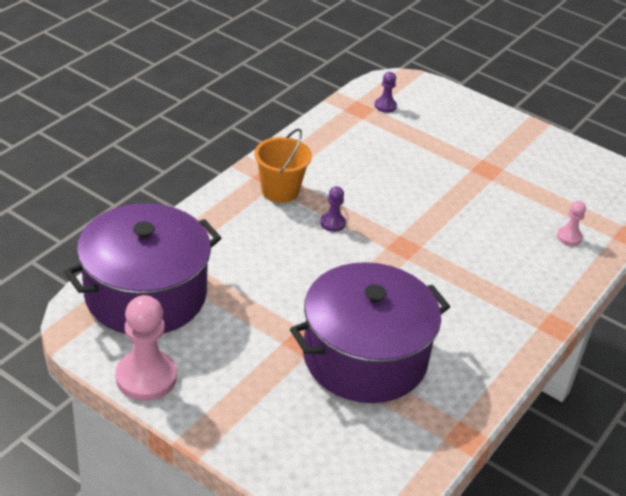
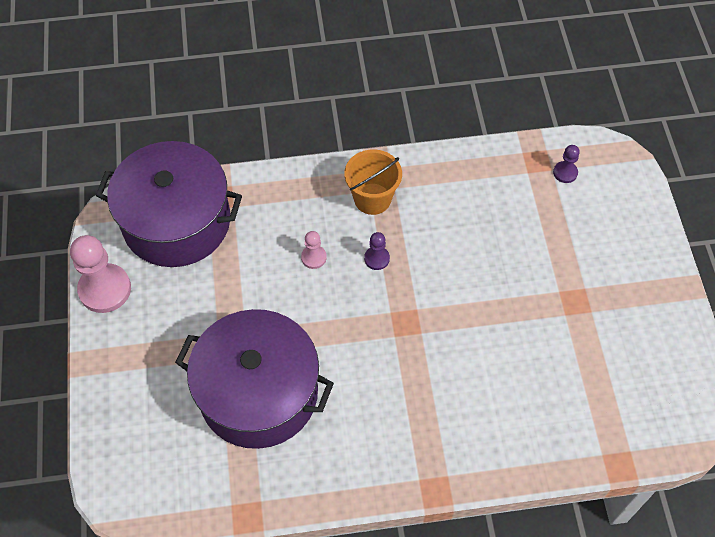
camera: 50 degrees right, 20 degrees up
pink pawn [557,201,586,246] -> pink pawn moved to [301,231,327,269]

